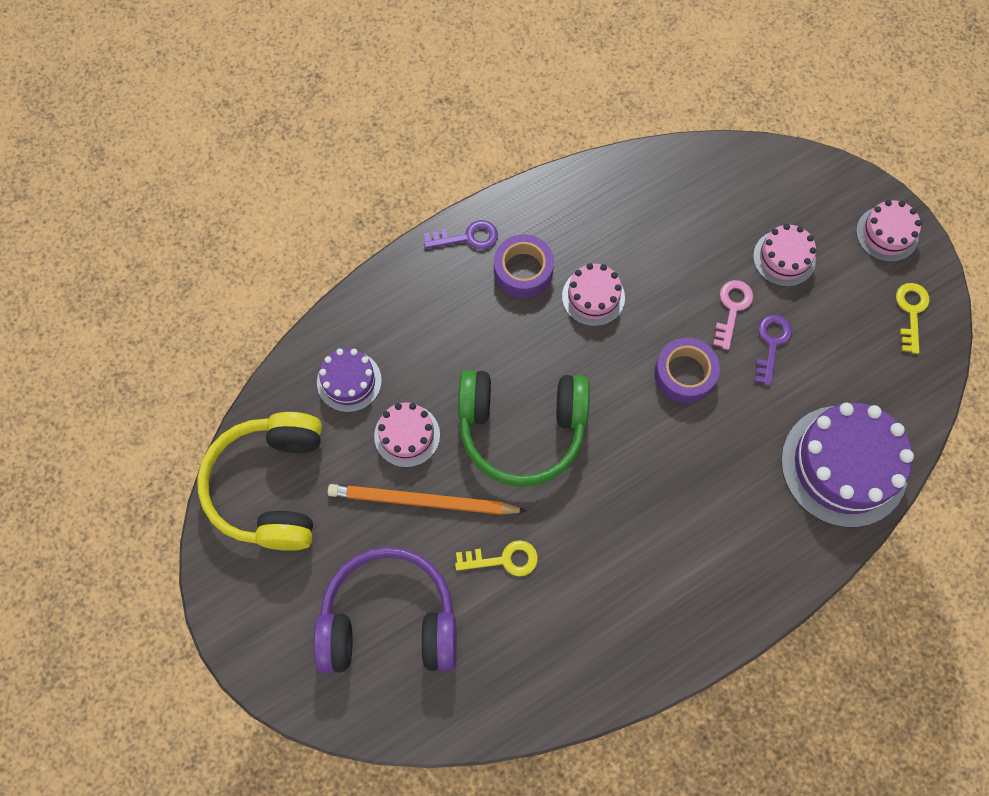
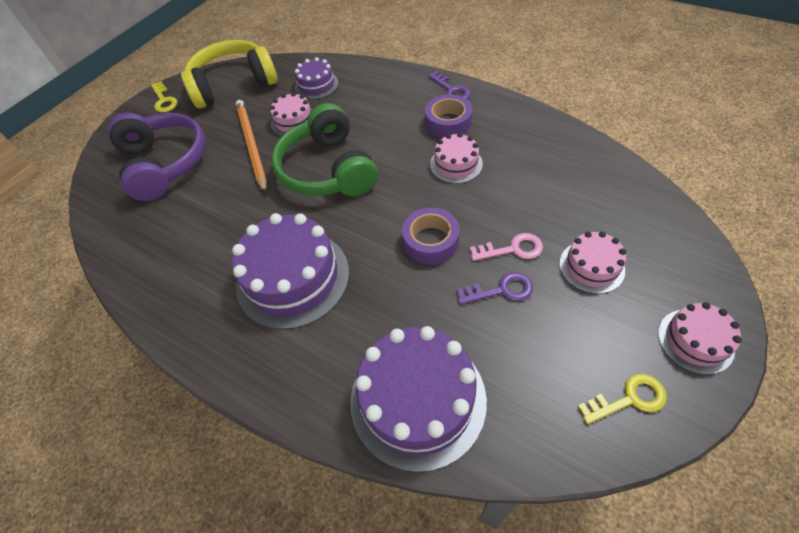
camera: 70 degrees right, 15 degrees down
yellow key [455,540,538,576] -> yellow key moved to [151,81,178,113]
none -> purple cake [232,213,349,330]

